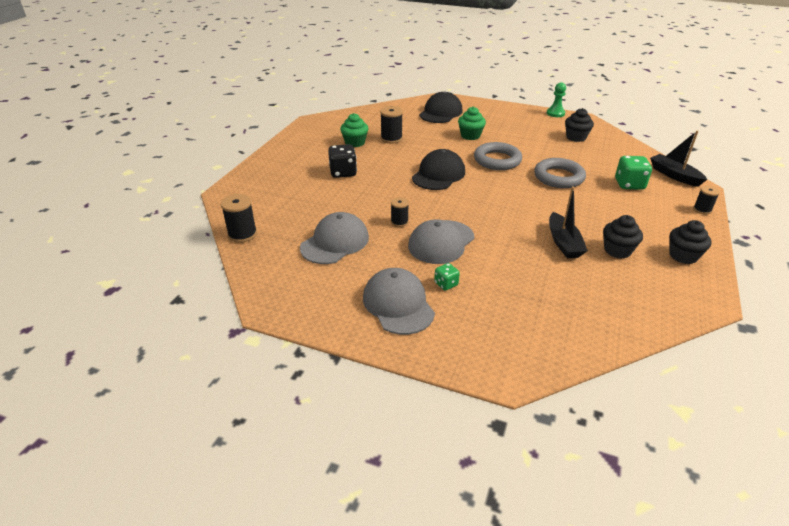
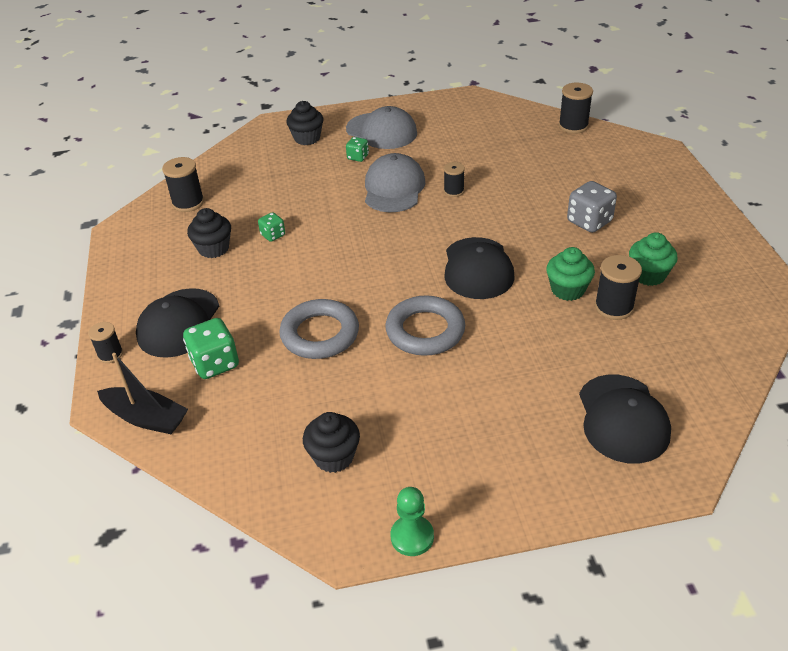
camera: 150 degrees right, 5 degrees up
grey cap [300,212,369,264] -> none
black dice [328,144,357,178] -> grey dice [567,181,617,233]
green cupcake [458,107,486,140] -> green cupcake moved to [546,247,595,301]
black boat [549,186,588,258] -> green dice [258,212,285,242]
black cupcake [669,220,711,264] -> black cupcake moved to [286,101,324,145]
none -> black cap [136,288,219,358]
none -> black spool [162,157,204,212]

